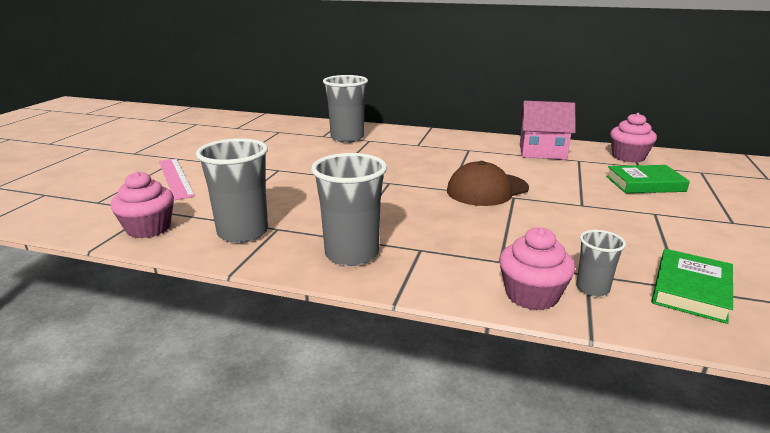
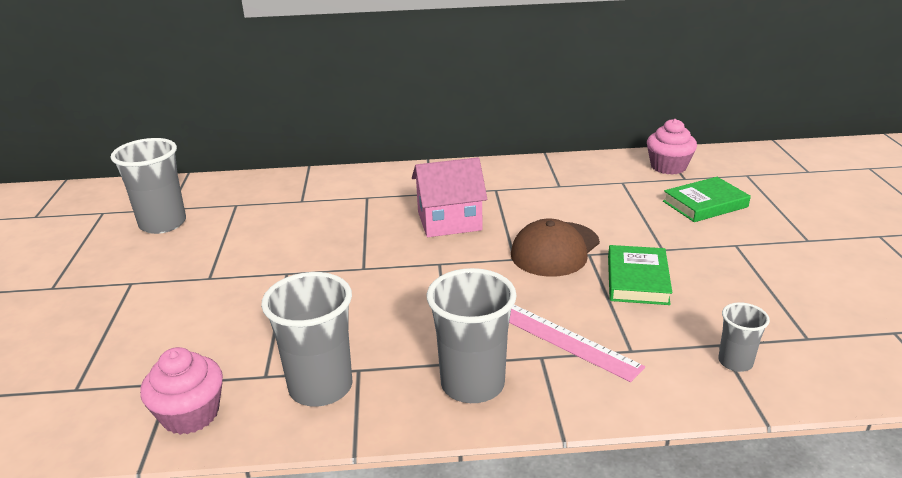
camera: 20 degrees left, 5 degrees up
pink ruler [159,159,195,200] -> pink ruler moved to [509,305,645,382]
grey cup [323,75,368,143] -> grey cup moved to [111,138,186,234]
pink cupcake [499,227,575,311] -> none
pink house [520,101,576,160] -> pink house moved to [412,157,487,237]
green book [652,249,733,324] -> green book moved to [608,245,672,305]

